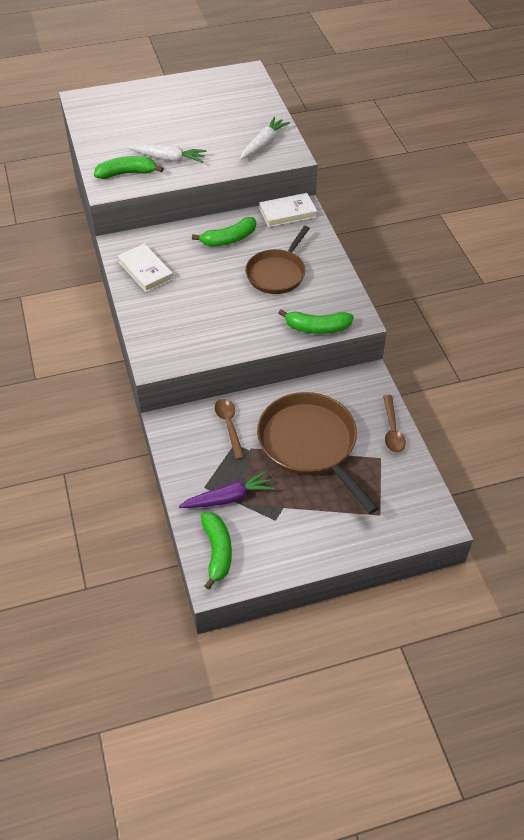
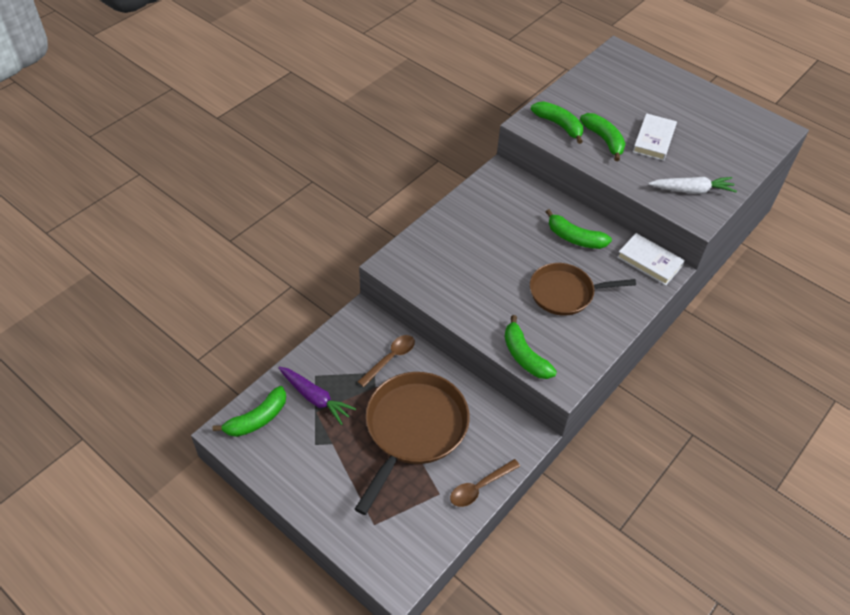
camera: 55 degrees right, 0 degrees up
white book [118,243,173,292] -> white book moved to [633,113,677,161]
white carrot [128,144,207,162] -> green banana [580,113,625,161]

